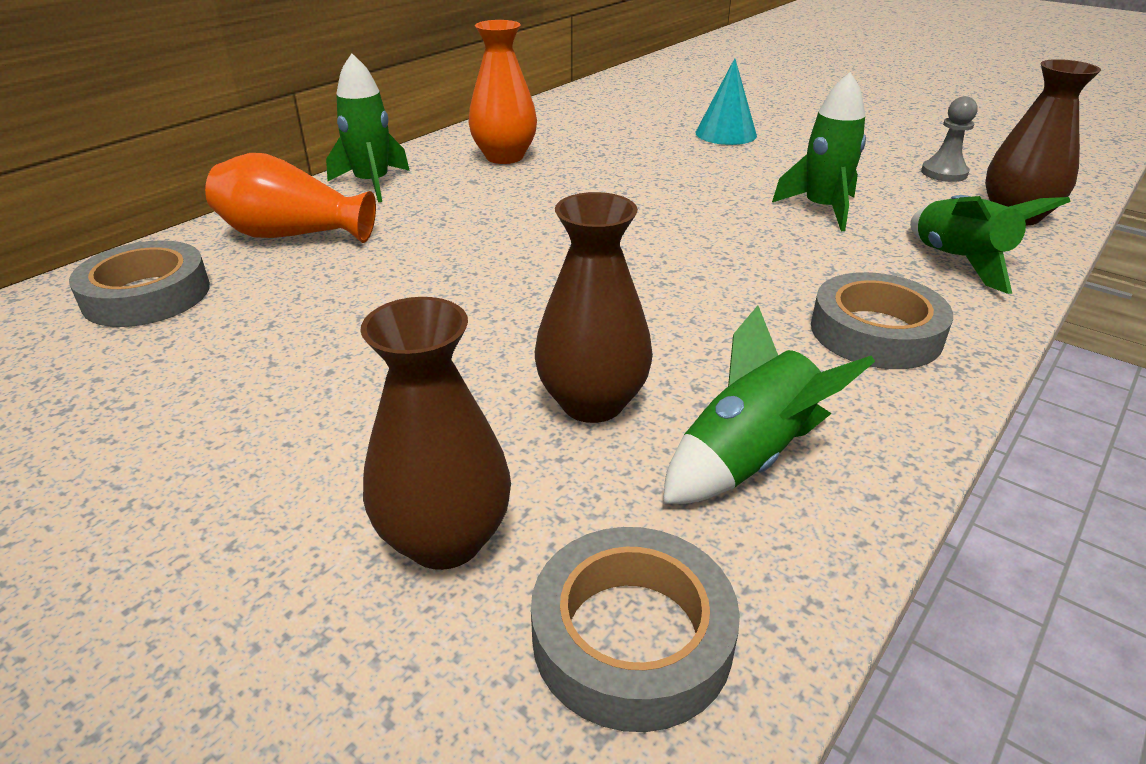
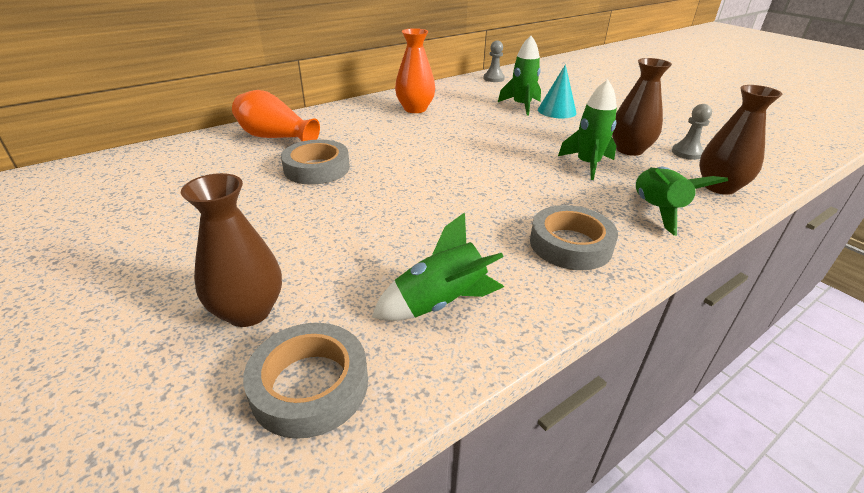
camera: 15 degrees right, 0 degrees up
grey tape [69,240,210,327] -> grey tape moved to [281,139,350,185]
green rocket [326,53,410,202] -> green rocket moved to [498,36,541,116]
brown vase [535,192,653,423] -> brown vase moved to [612,58,672,156]
none -> grey pawn [484,41,505,82]

